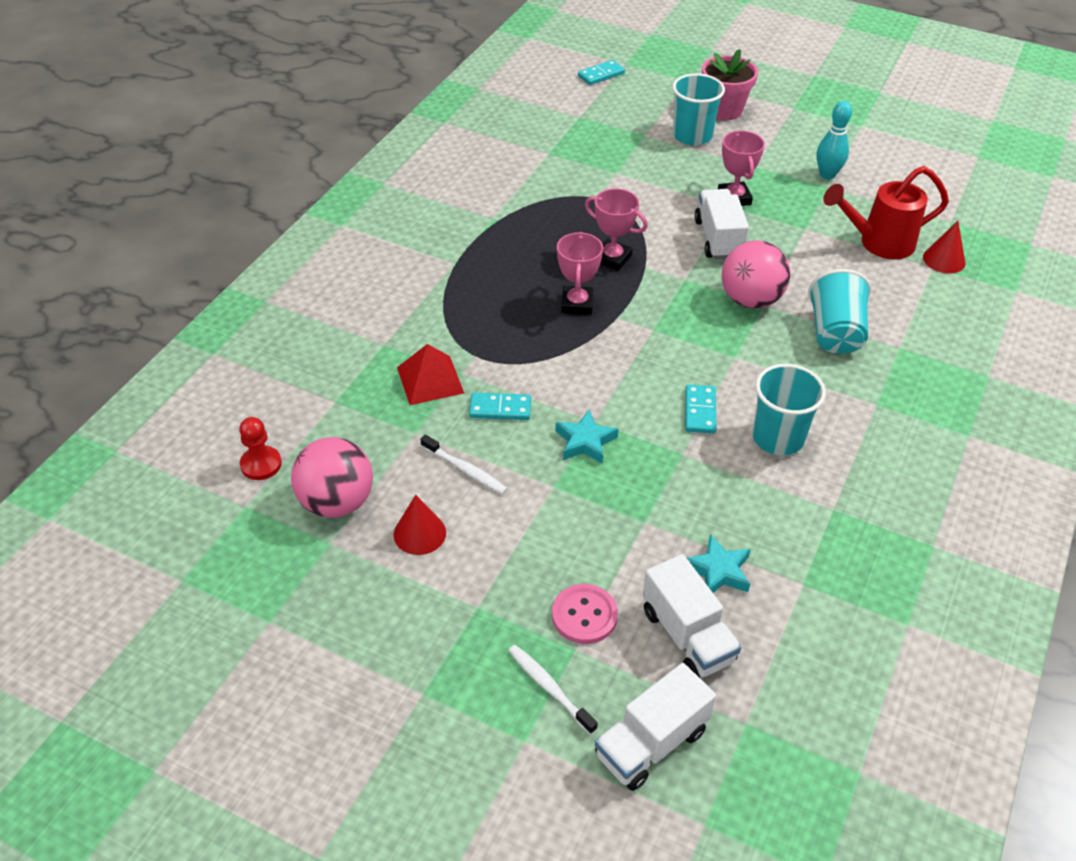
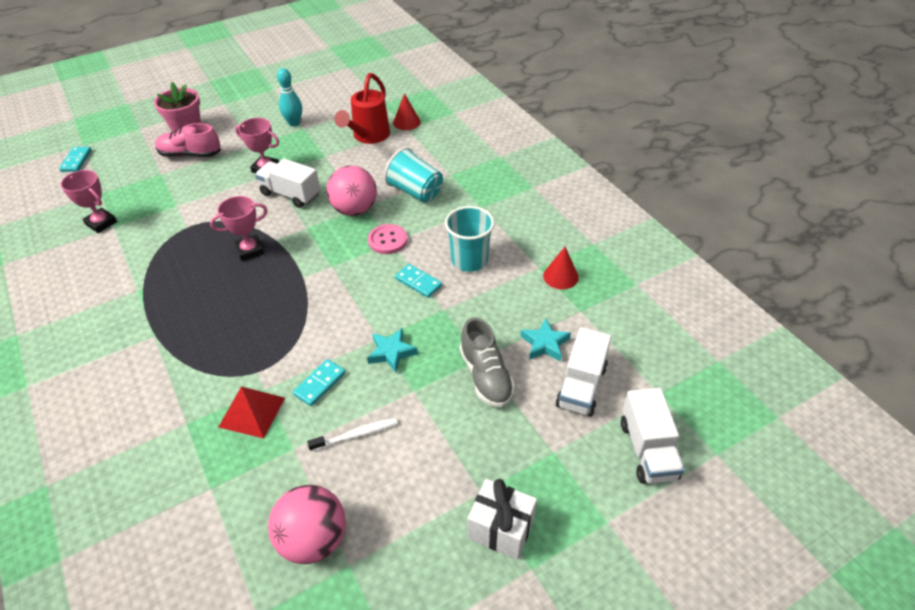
camera: 55 degrees left, 0 degrees up
red pawn [239,417,282,480] -> none
red cone [394,495,446,555] -> red cone moved to [543,247,579,289]
white toothbrush [508,645,598,735] -> none
pink button [552,584,618,644] -> pink button moved to [368,224,407,254]
pink trophy [557,232,603,315] -> pink trophy moved to [61,170,117,233]
white truck [642,554,742,678] -> white truck turned 105 degrees clockwise [556,327,611,417]
turquoise cup [672,73,725,146] -> pink shoe [155,123,221,157]
none -> grey shoe [460,317,515,407]
none -> white gift [468,479,537,560]

